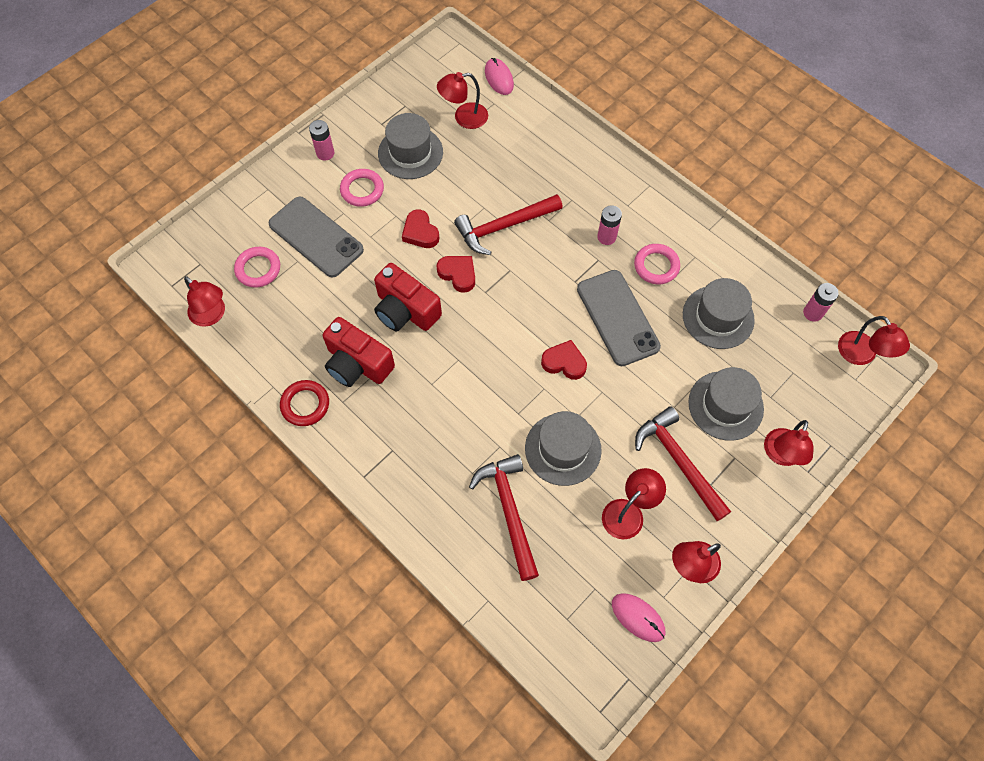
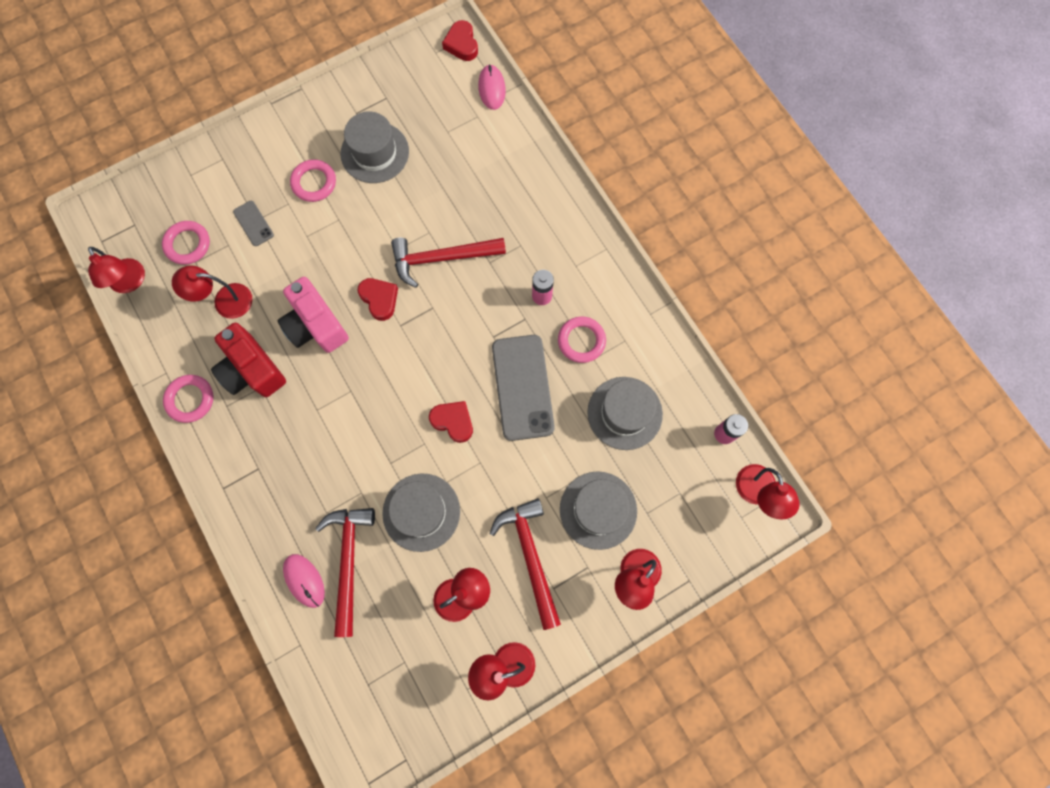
camera: 15 degrees right, 10 degrees up
grey phone [268,196,364,277] -> grey phone [233,201,274,246], size x0.48
red ring [280,380,329,426] -> pink ring [163,375,214,423]
pink battery [309,120,334,161] -> none
red camera [374,263,442,332] -> pink camera [277,277,349,353]
red heart [402,209,439,248] -> red heart moved to [442,20,478,61]
red lamp [437,72,488,129] -> red lamp moved to [172,266,252,319]
pink mouse [612,593,665,642] -> pink mouse moved to [283,554,325,608]

